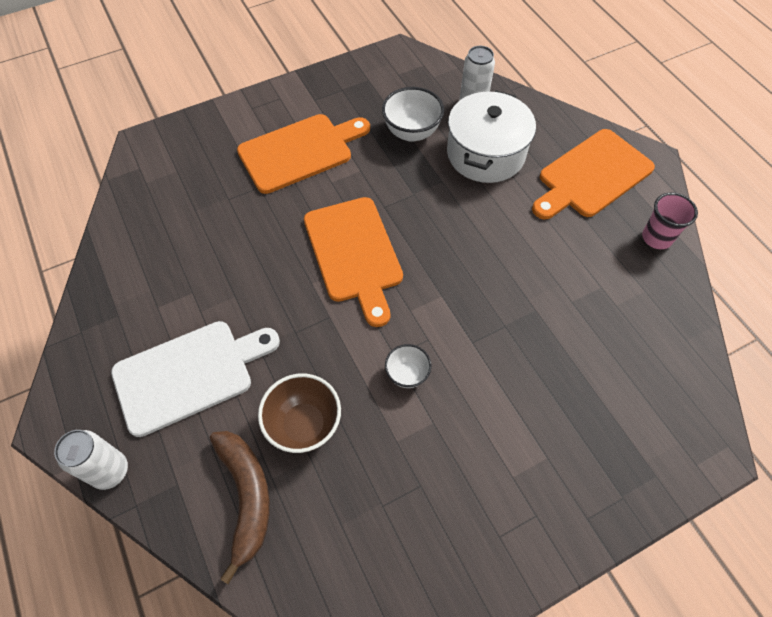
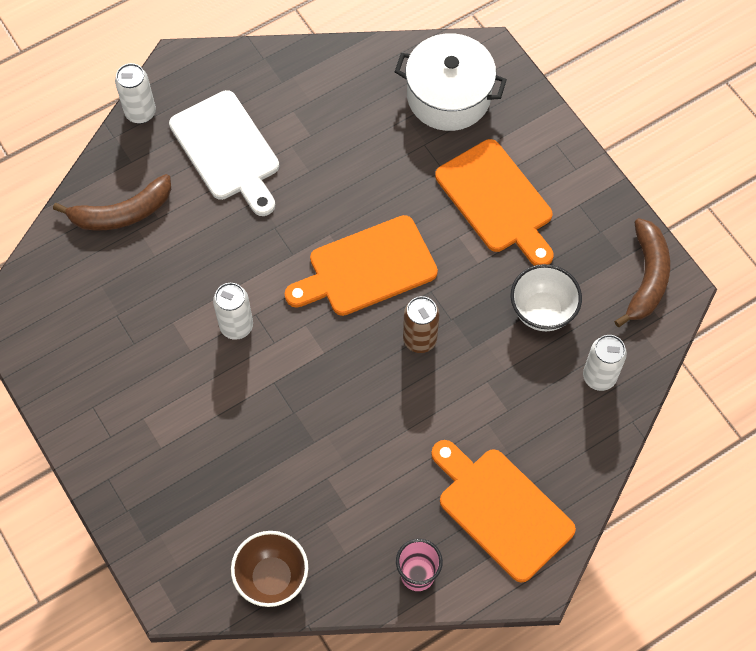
camera: 85 degrees right, 5 degrees up
brown bowl [258,374,341,453] -> brown bowl moved to [231,531,308,607]
white bowl [385,344,431,388] -> white can [213,283,253,340]
white pot [447,90,536,183] -> white pot moved to [395,33,507,131]
none -> brown can [403,296,439,353]
none -> brown banana [614,218,670,327]

